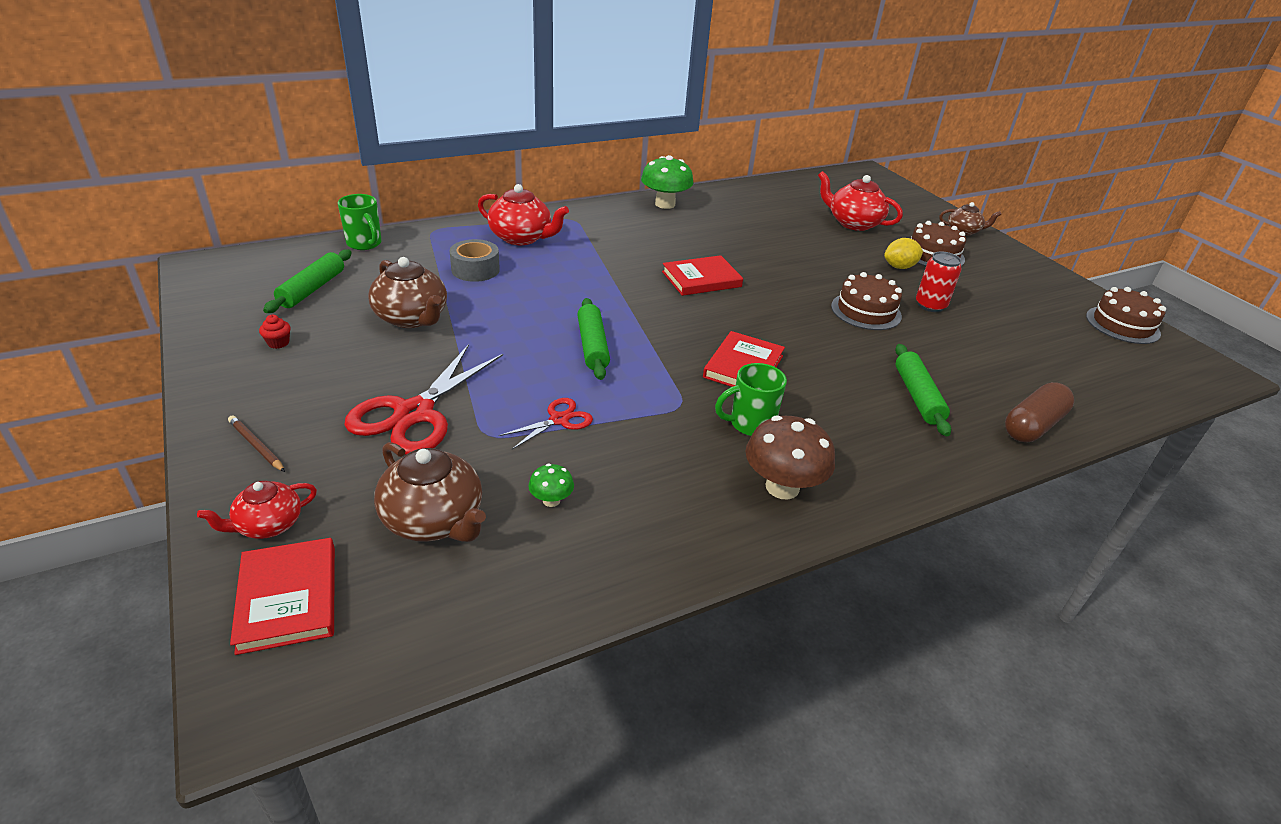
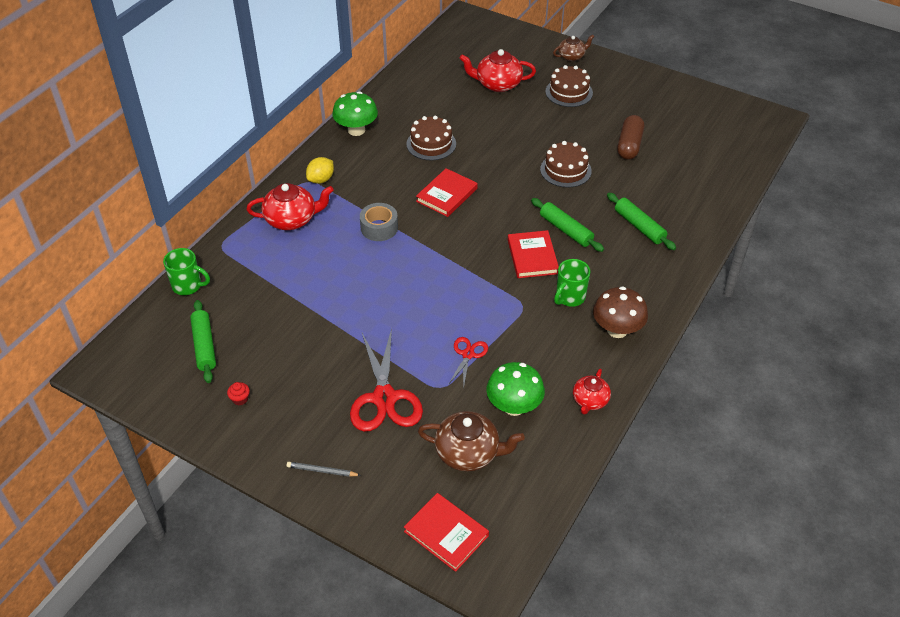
camera: 30 degrees left, 10 degrees up
red teapot [197,481,317,539] -> red teapot moved to [573,369,611,415]
brown pencil [228,415,285,472] -> grey pencil [287,462,361,477]
brown teapot [368,257,447,328] -> none
grey tape [450,239,500,282] -> grey tape moved to [360,203,398,241]
green mushroom [529,464,574,507] -> green mushroom [486,362,545,416], size x2.03
green rolling pin [577,298,610,380] -> green rolling pin moved to [531,198,604,252]
yellow lemon [884,238,923,269] -> yellow lemon moved to [306,157,334,184]
red can [916,251,962,312] -> none
brown capsule [1005,382,1074,442] -> brown capsule moved to [617,115,644,160]
brown cake [1086,287,1166,344] -> brown cake moved to [406,116,456,160]

